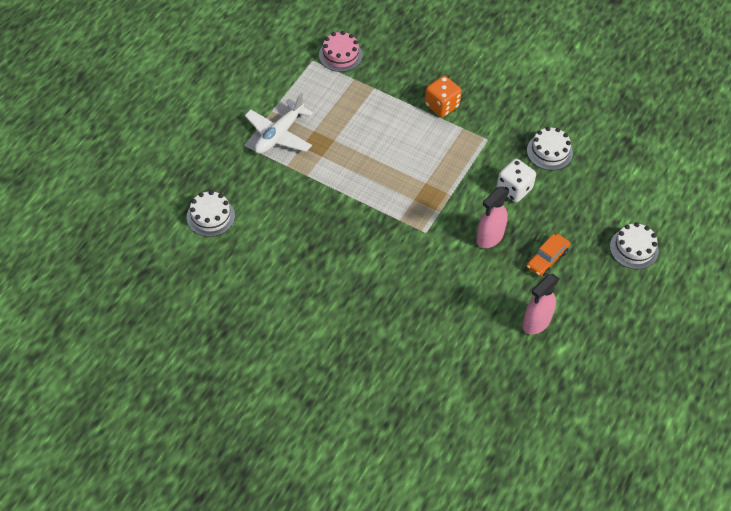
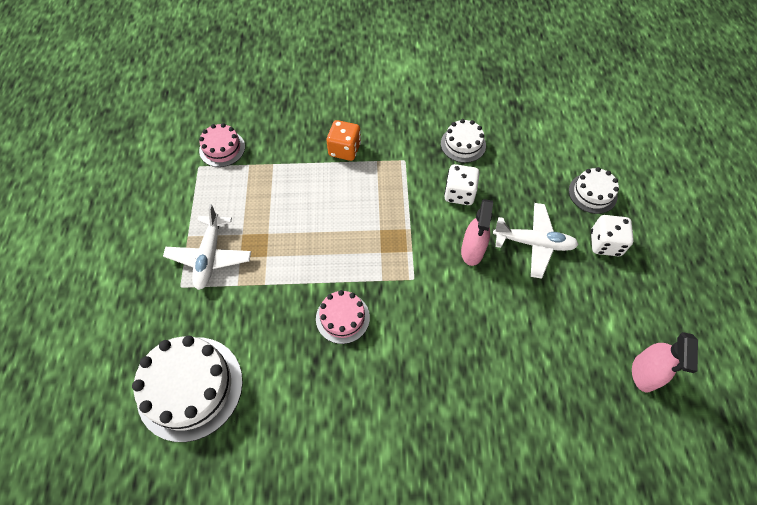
camera: 30 degrees left, 5 degrees up
white cake [187,190,235,237] -> white cake [132,336,243,442], size x1.81
pink spray bottle [522,274,559,334] -> pink spray bottle moved to [632,332,698,393]
orange car [526,233,570,276] -> white plane [493,203,579,279]
none -> pink cake [316,290,370,344]
none -> white dice [591,215,634,256]

